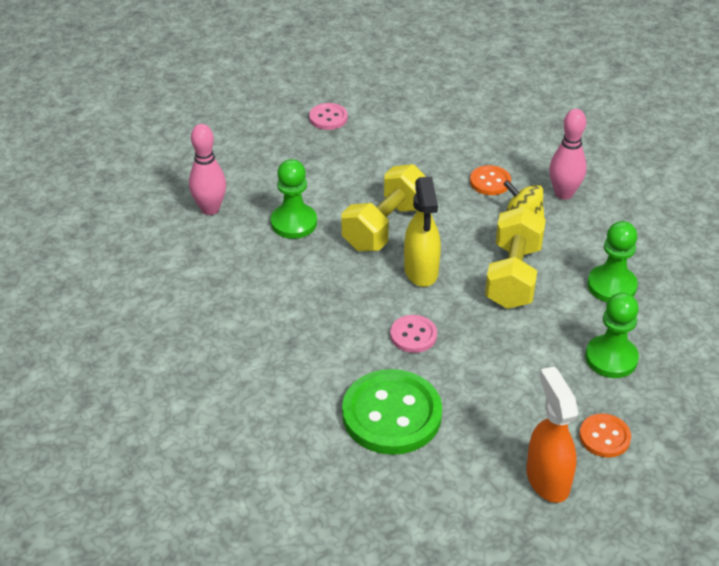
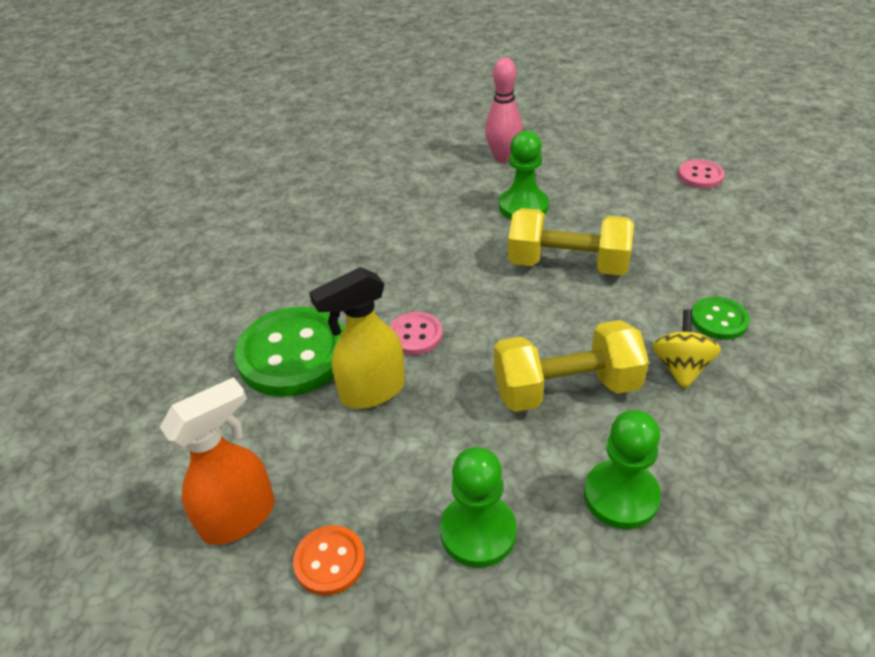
camera: 70 degrees right, 0 degrees up
yellow spray bottle [404,177,441,287] -> yellow spray bottle moved to [309,267,405,409]
orange button [470,165,511,195] -> green button [692,297,750,340]
pink bowling pin [549,109,587,200] -> none

